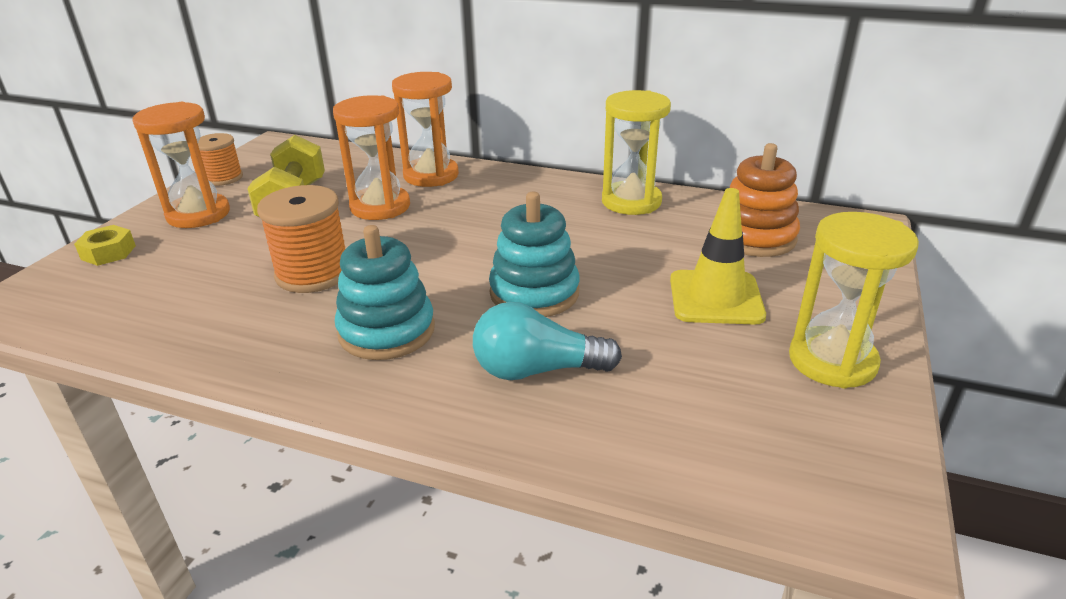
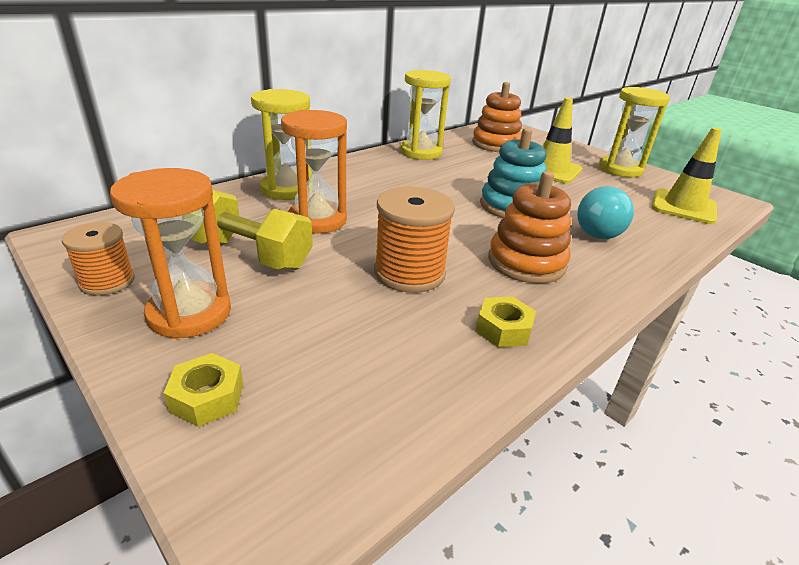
camera: 65 degrees left, 0 degrees up
turquoise stacking toy [335,225,435,360] -> orange stacking toy [488,171,571,283]
orange hourglass [392,72,459,187] -> yellow hourglass [251,89,312,200]
none -> yellow nut [476,297,536,348]
none -> yellow traffic cone [652,128,721,224]

